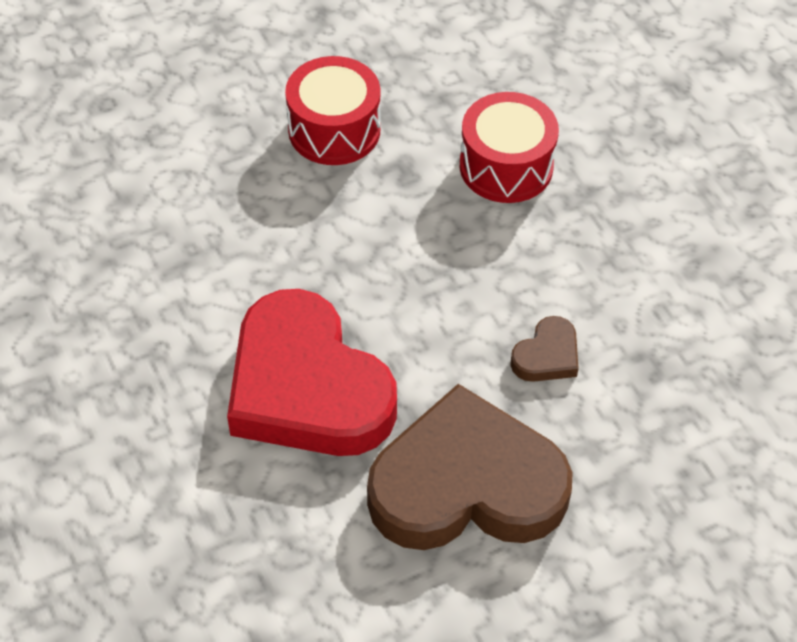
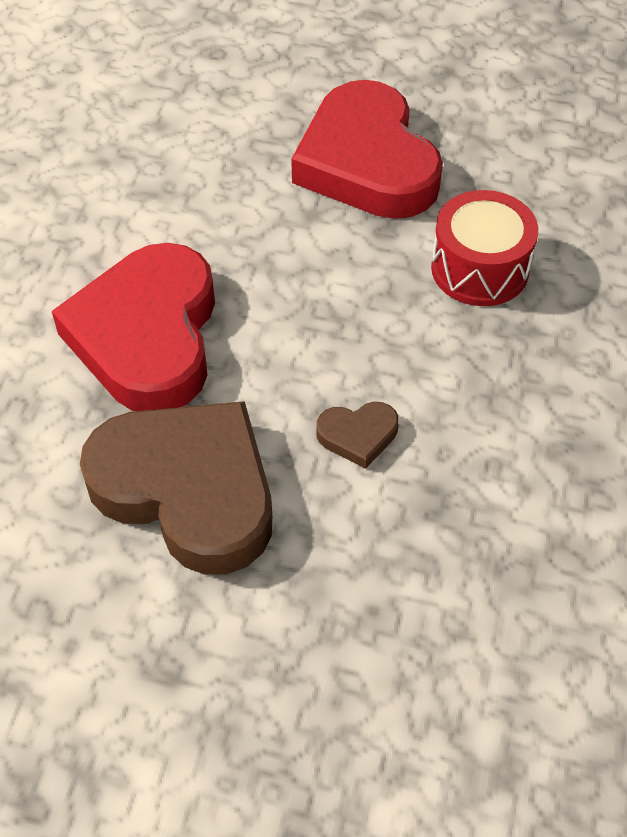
camera: 40 degrees right, 0 degrees up
red drum [285,56,381,165] -> red heart [291,80,443,219]

